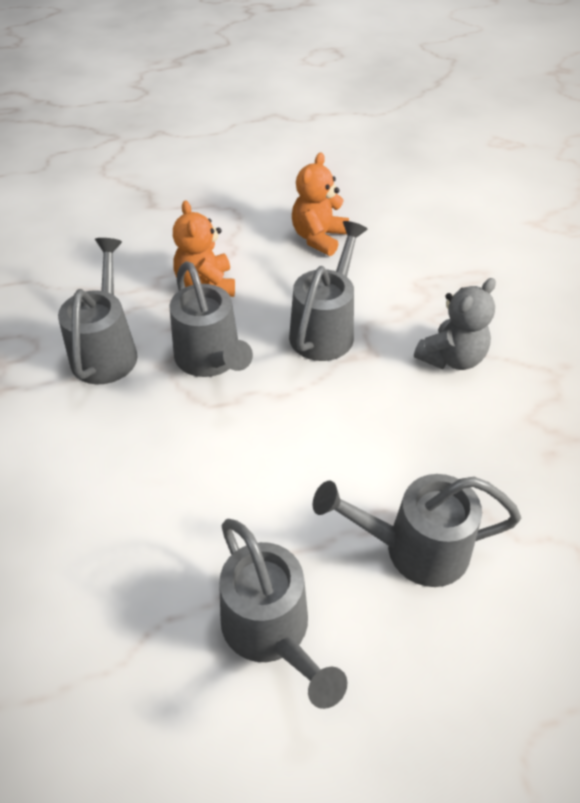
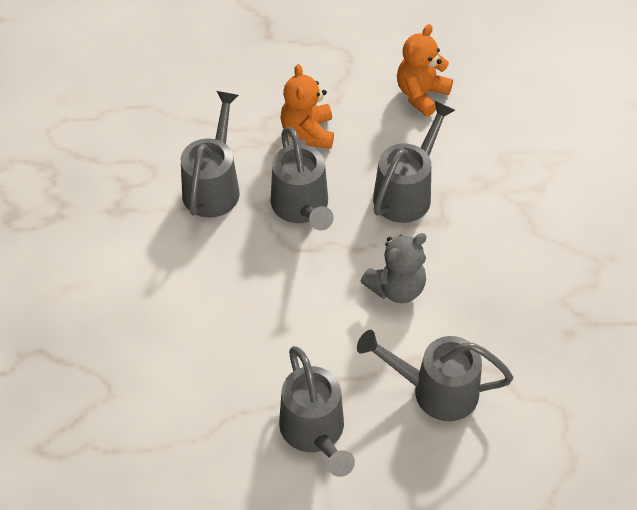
camera: 10 degrees right, 5 degrees up
grey teddy bear [414,278,496,370] -> grey teddy bear moved to [361,233,426,303]

